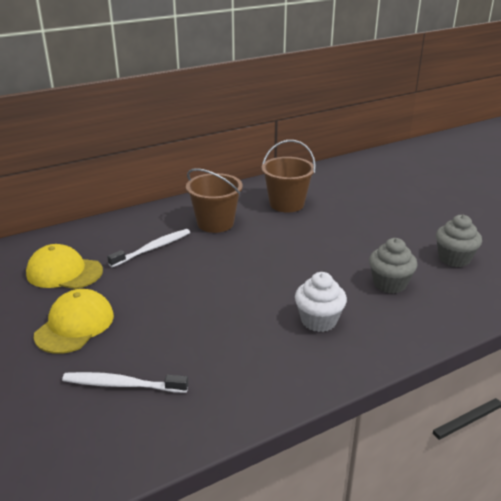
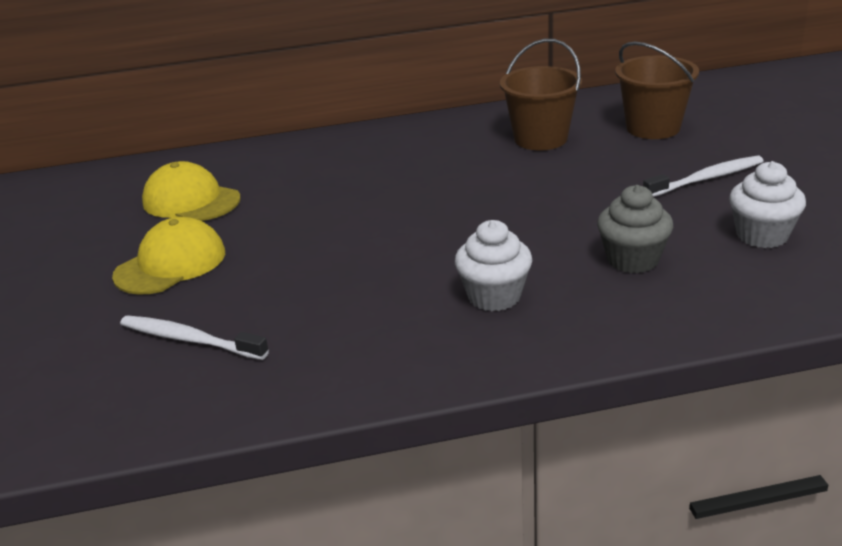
camera: 20 degrees right, 0 degrees up
white toothbrush [107,229,190,267] -> white toothbrush moved to [643,156,764,197]
brown bucket [186,168,243,233] -> brown bucket moved to [615,42,699,139]
grey cupcake [436,215,482,267] -> white cupcake [729,161,806,248]

